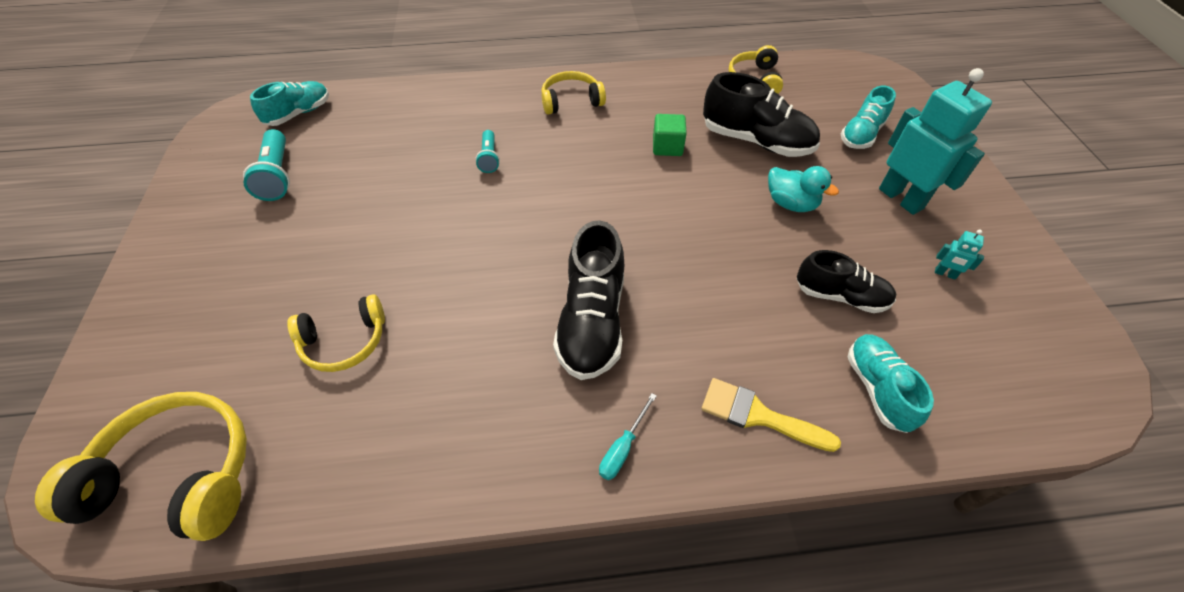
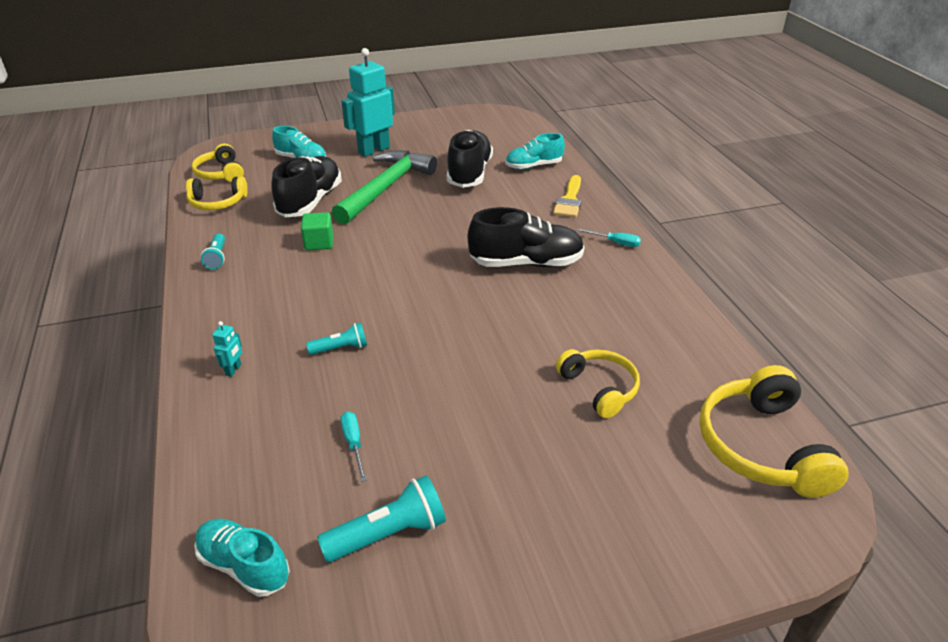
camera: 100 degrees left, 15 degrees down
yellow headphones [542,71,606,115] -> yellow headphones moved to [192,144,244,182]
turquoise duck [768,166,839,212] -> green hammer [332,150,437,225]
black shoe [797,250,896,313] -> black shoe [447,130,493,188], size x1.55
turquoise robot [935,229,984,280] -> turquoise robot moved to [212,321,242,377]
none -> turquoise flashlight [201,234,225,270]
none -> turquoise screwdriver [340,411,367,482]

